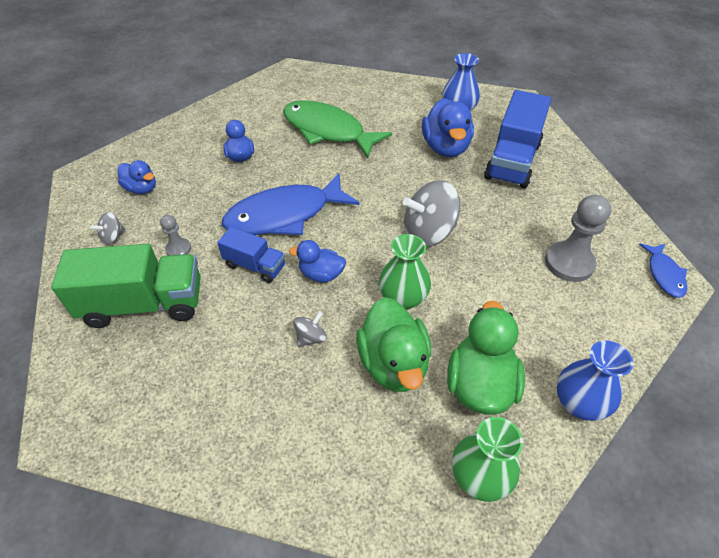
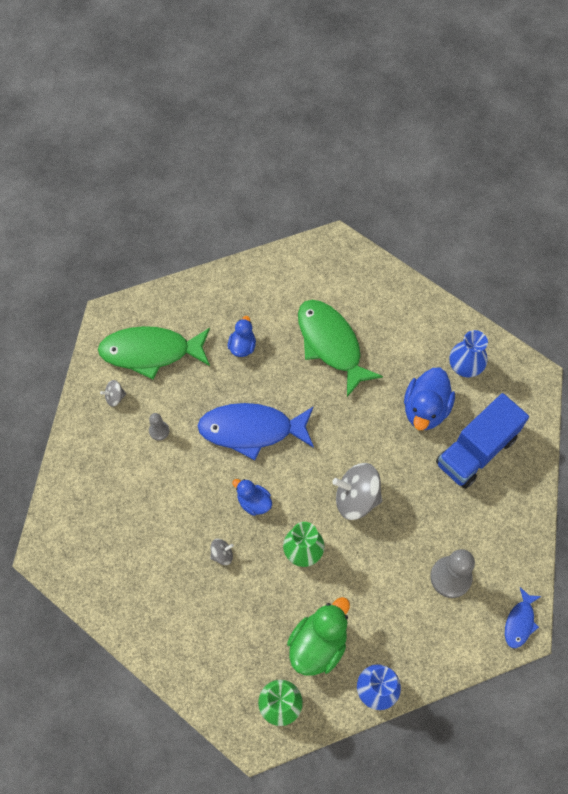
camera: 25 degrees right, 15 degrees up
green truck [51,244,201,328] -> none
blue duck [118,160,156,194] -> green fish [98,326,210,380]
blue truck [217,227,285,283] -> none
green duck [356,297,431,392] -> none

